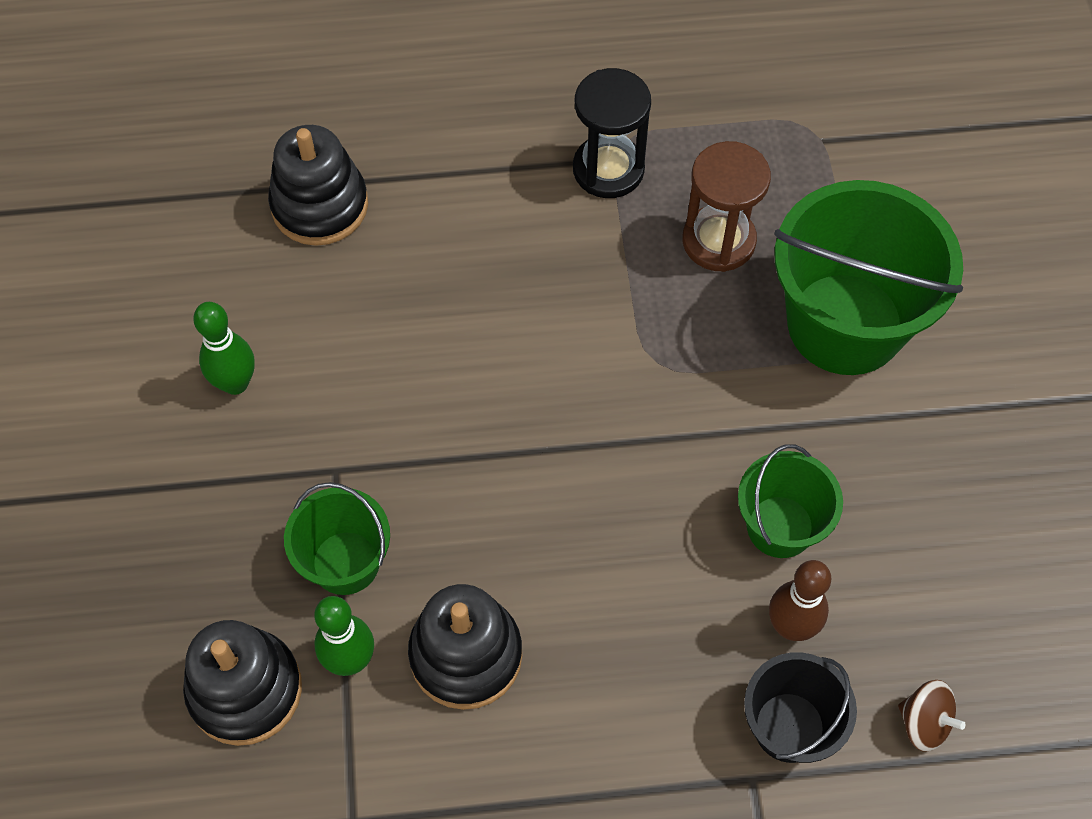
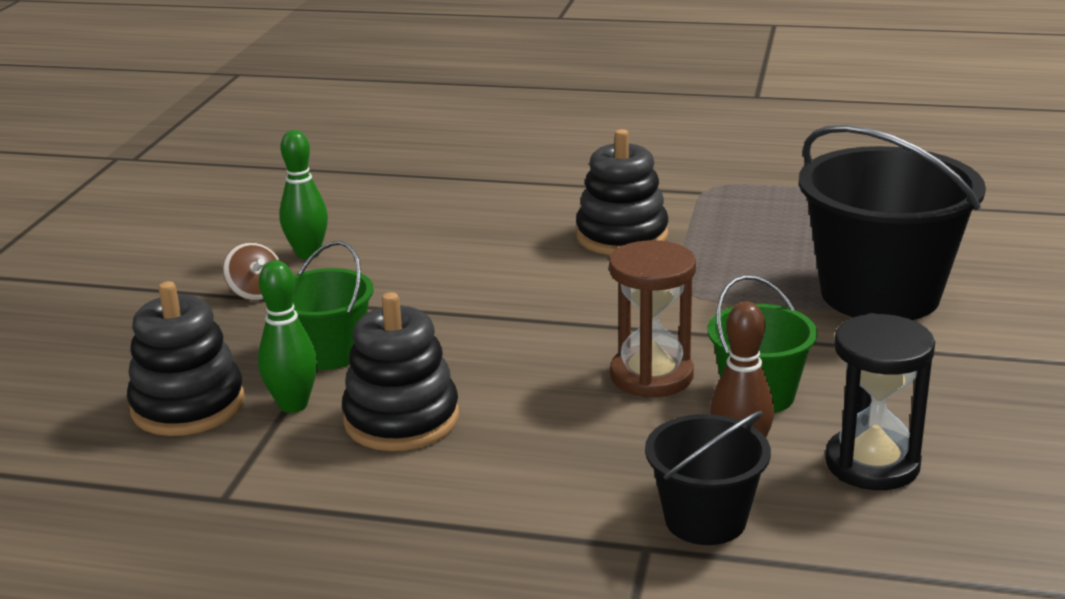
camera: 20 degrees right, 35 degrees down
black stacking toy [268,125,368,246] -> black stacking toy moved to [576,129,668,255]
black hourglass [573,68,651,198] -> black hourglass moved to [825,313,935,490]
brown hourglass [683,141,771,272] -> brown hourglass moved to [609,240,696,398]
green bucket [774,180,964,375] -> black bucket [799,125,986,320]
brown spinning top [898,680,966,752] -> brown spinning top moved to [223,242,280,301]

